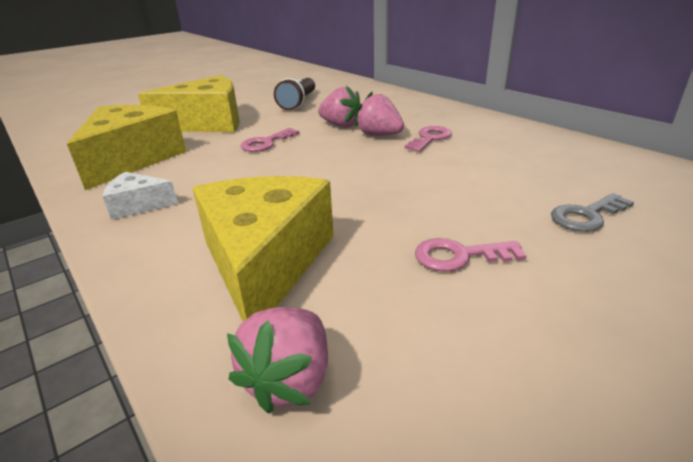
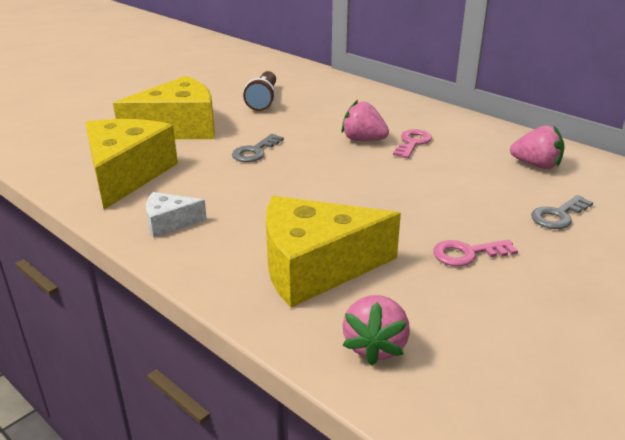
camera: 10 degrees left, 0 degrees up
yellow cheese [192,176,334,322] -> yellow cheese turned 90 degrees counterclockwise [266,196,401,308]
pink key [241,128,299,152] -> grey key [232,134,284,162]
pink strawberry [318,86,360,128] -> pink strawberry moved to [510,125,564,169]

